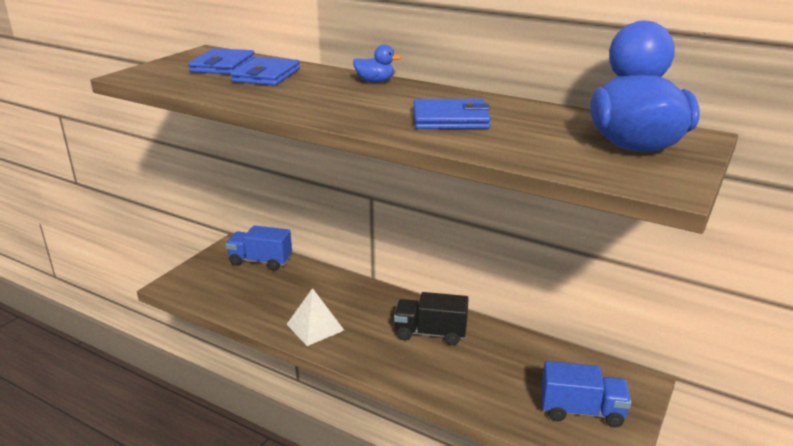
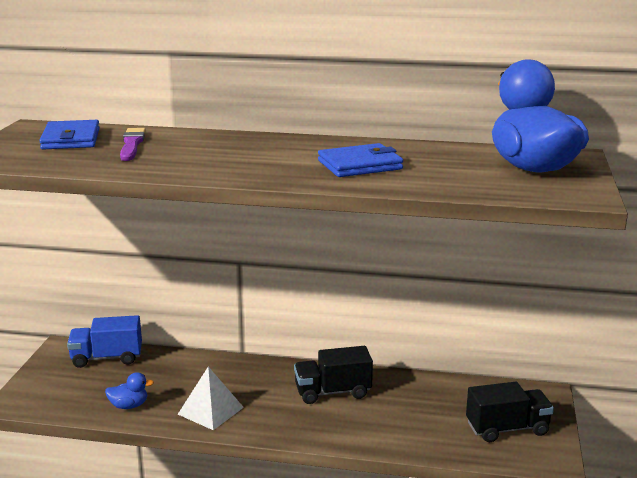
camera: 20 degrees left, 5 degrees down
blue wallet [230,57,300,86] -> purple brush [120,128,146,161]
blue duck [353,45,401,83] -> blue duck moved to [105,372,154,409]
blue truck [541,361,631,427] -> black truck [466,382,554,442]

